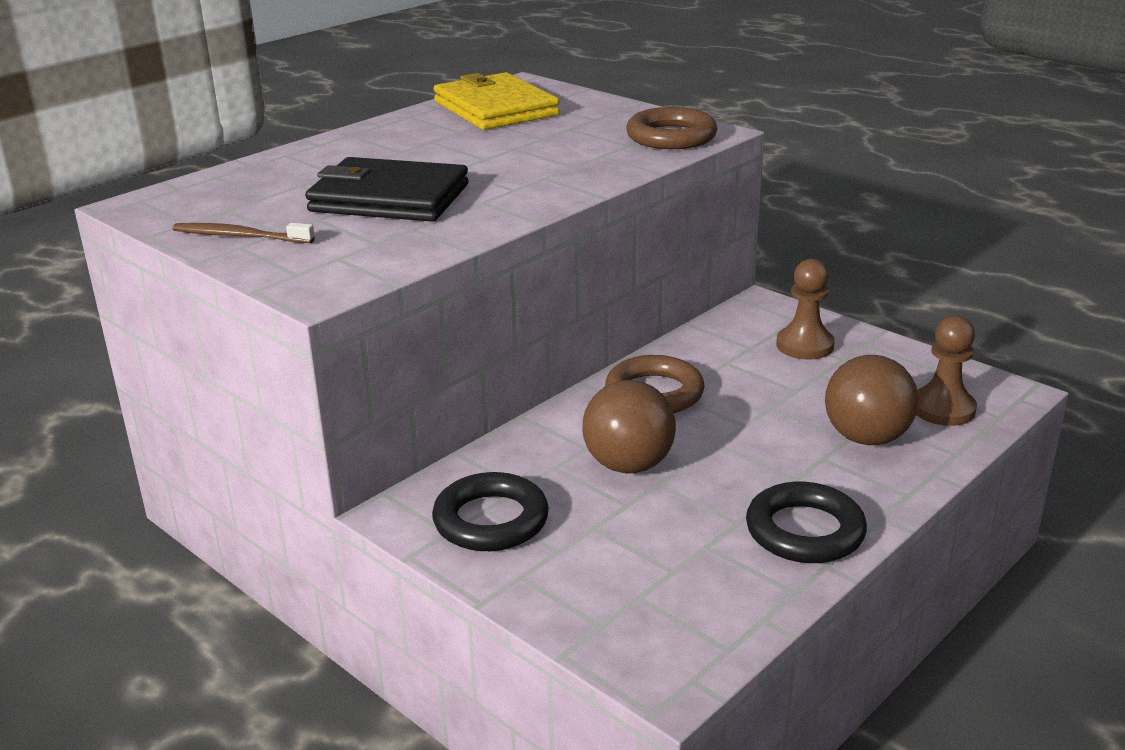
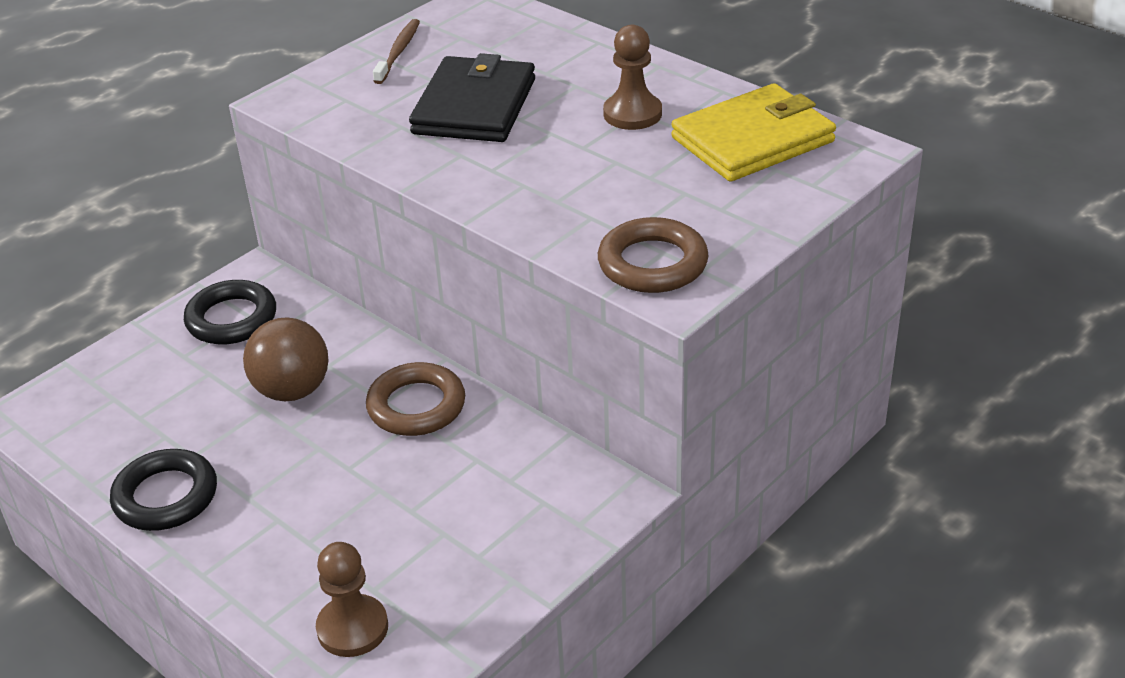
camera: 90 degrees right, 10 degrees up
brown pawn [776,259,835,360] -> brown pawn moved to [603,25,662,130]
brown ball [825,355,919,445] -> none

